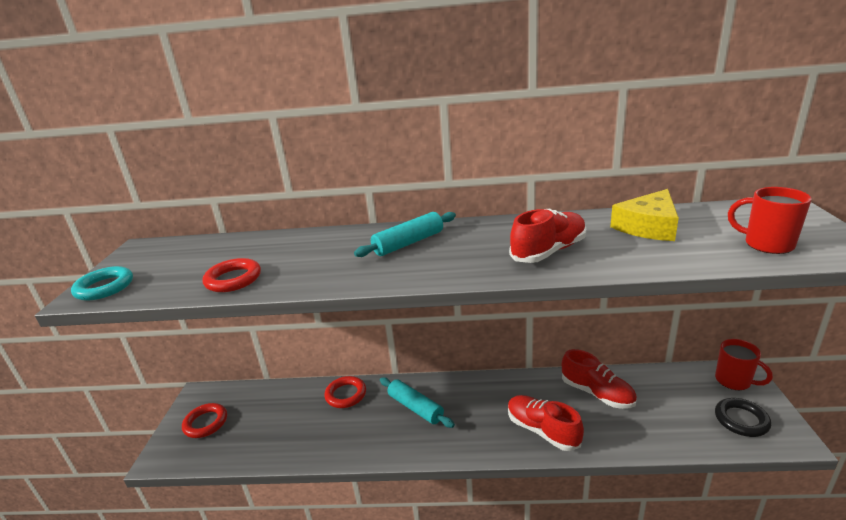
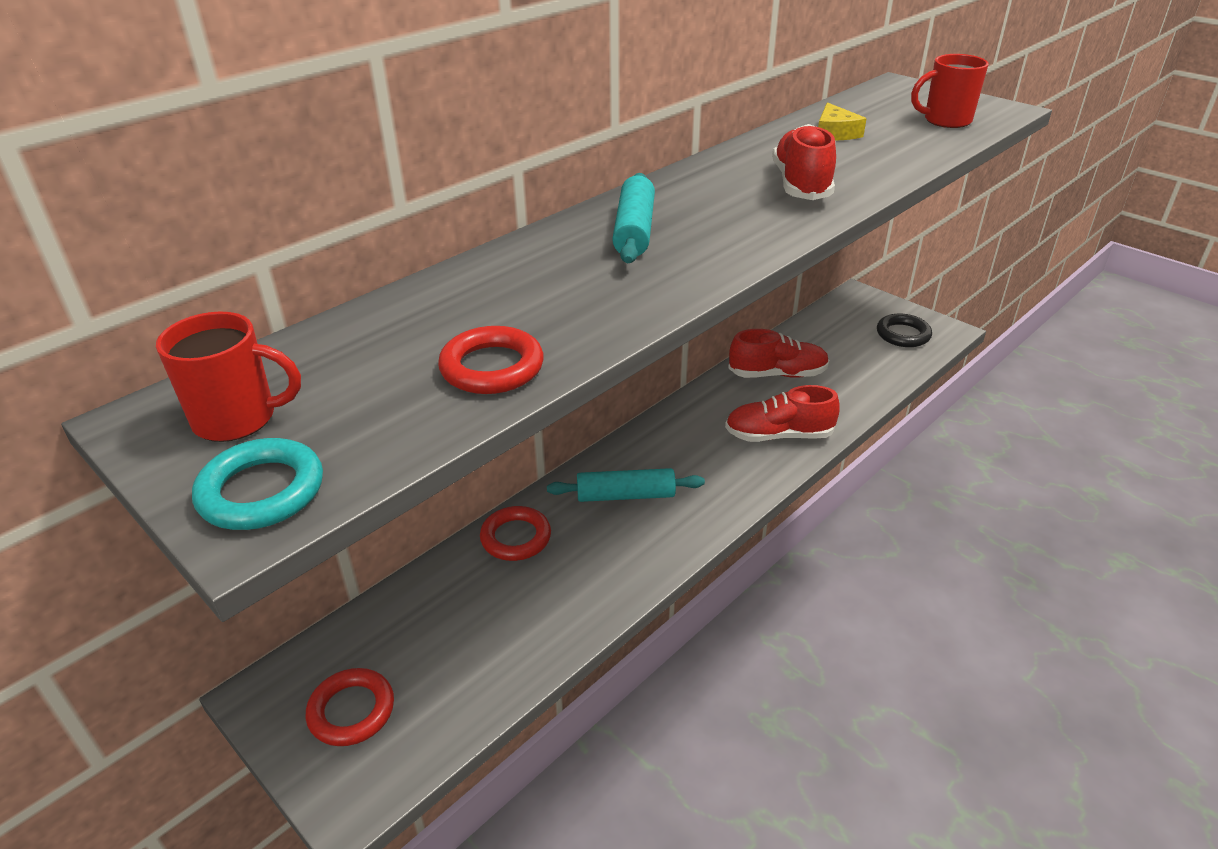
camera: 50 degrees left, 10 degrees up
yellow cheese [610,189,679,241] -> yellow cheese [818,102,867,141], size x0.62
red mug [715,339,773,390] -> red mug moved to [156,312,301,442]

